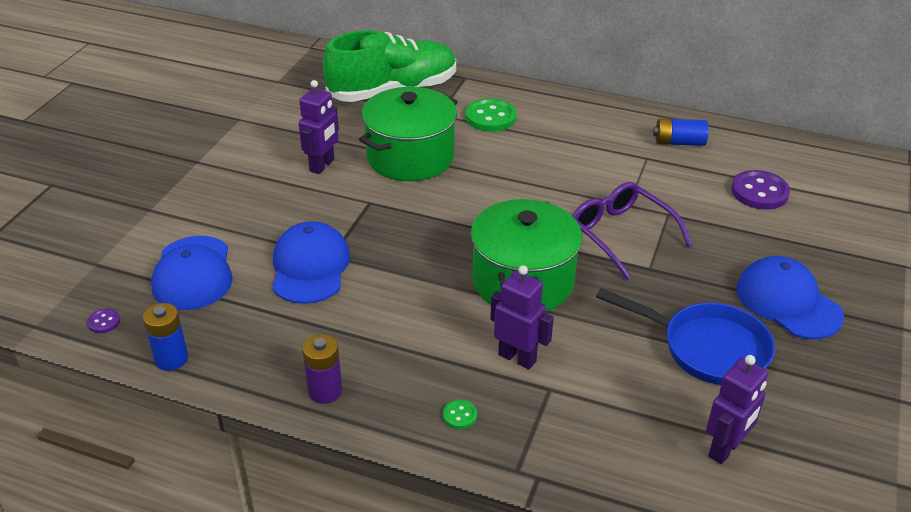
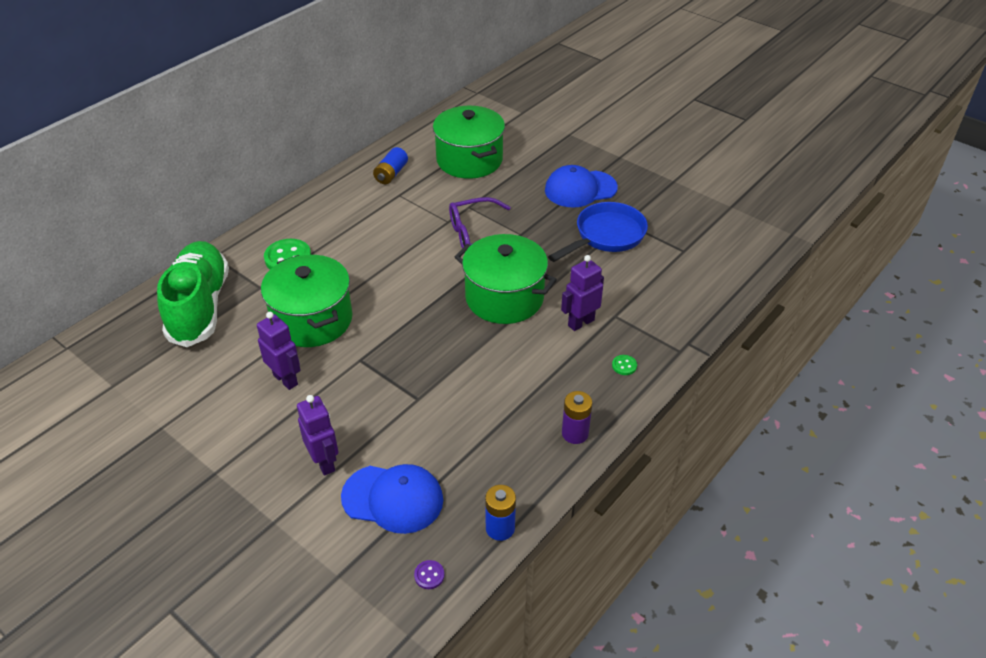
camera: 70 degrees left, 5 degrees up
blue cap [272,221,350,304] -> none
purple robot [706,355,768,464] -> purple robot moved to [297,395,339,476]
purple button [731,170,790,210] -> green pot [433,106,505,179]

